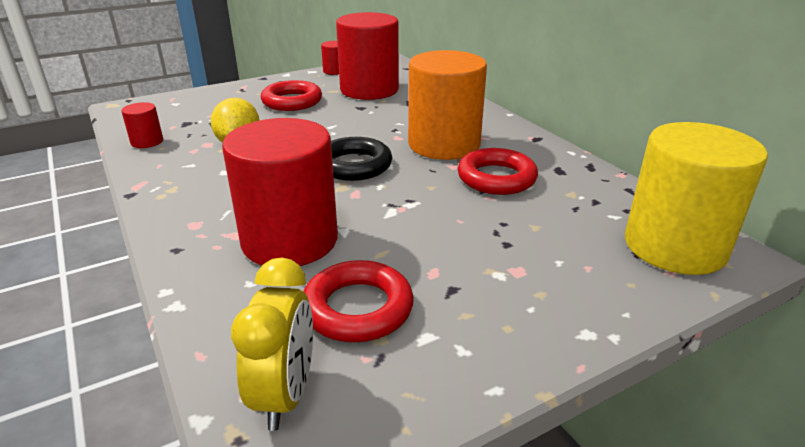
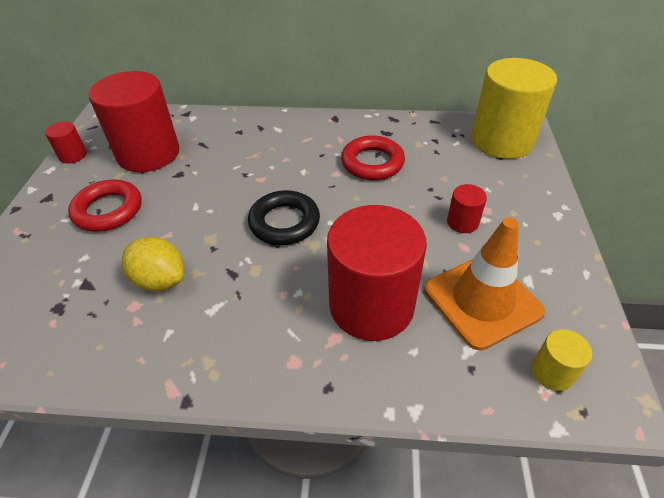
camera: 55 degrees left, 15 degrees up
red cylinder [121,102,163,148] -> red cylinder moved to [447,184,487,233]
yellow clock [231,257,313,431] -> yellow cylinder [532,329,592,391]
red ring [303,260,414,342] -> orange traffic cone [424,217,545,350]
orange cylinder [408,50,487,160] -> none

